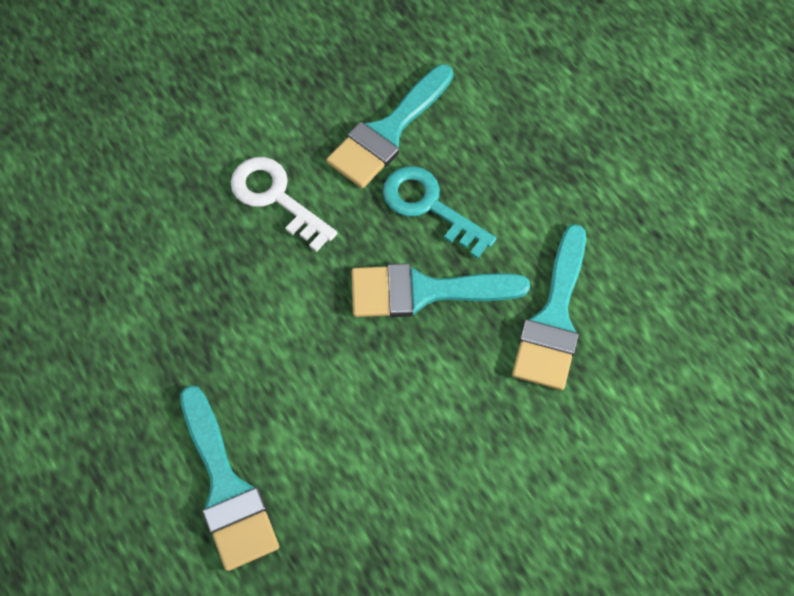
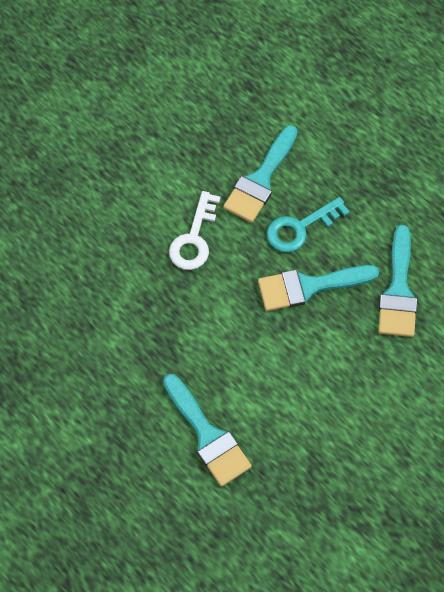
camera: 10 degrees left, 0 degrees up
white key [231,157,337,252] -> white key turned 105 degrees counterclockwise [169,191,221,270]
turquoise key [383,166,496,259] -> turquoise key turned 60 degrees counterclockwise [267,197,350,252]

